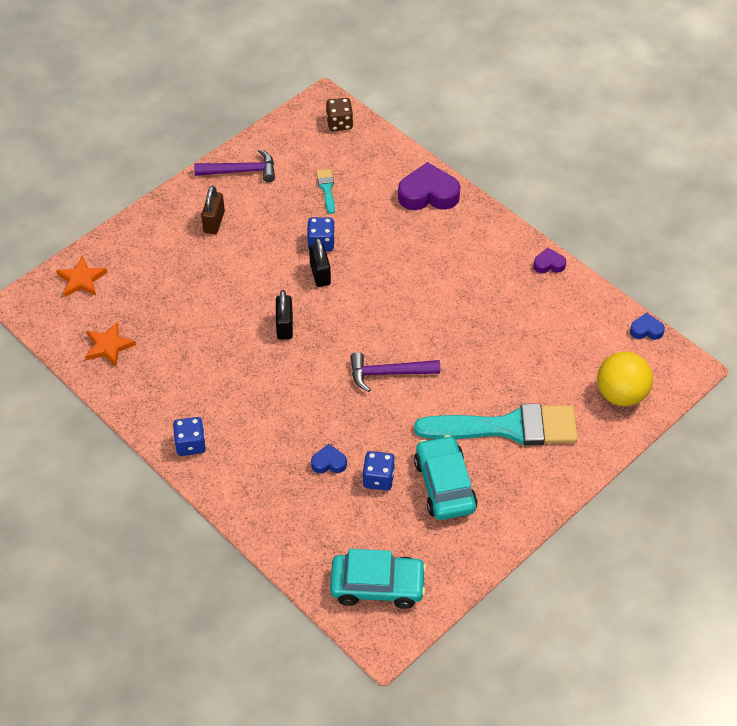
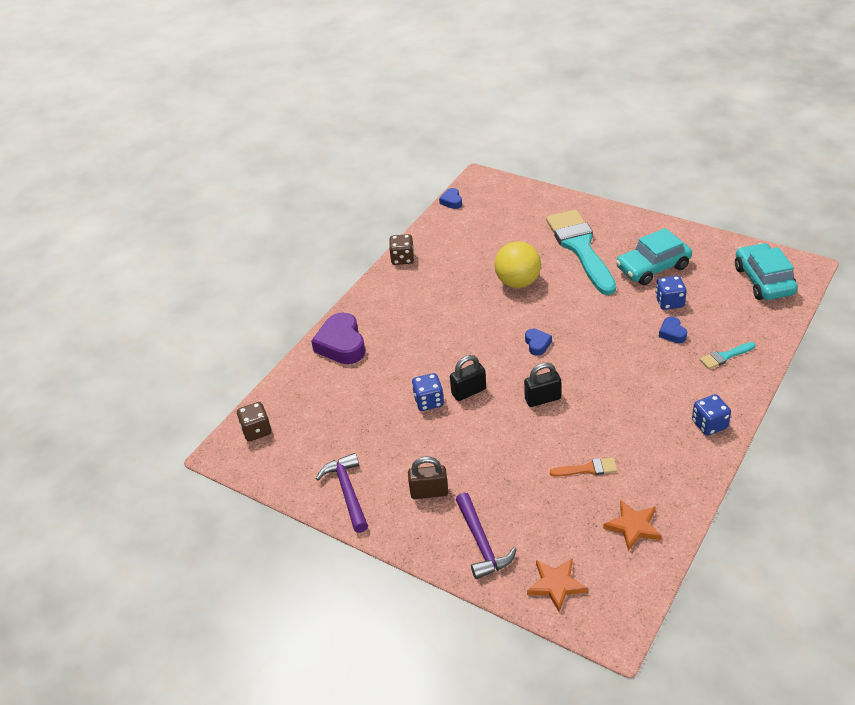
camera: 100 degrees left, 10 degrees down
turquoise brush [316,169,335,214] -> turquoise brush moved to [699,342,756,369]
purple hammer [350,352,440,392] -> purple hammer moved to [456,493,517,579]
purple heart [533,248,566,273] -> brown dice [389,234,414,265]
yellow ball [597,352,653,406] -> yellow ball moved to [494,241,541,288]
none -> blue heart [525,329,552,356]
none -> orange brush [550,458,617,477]

